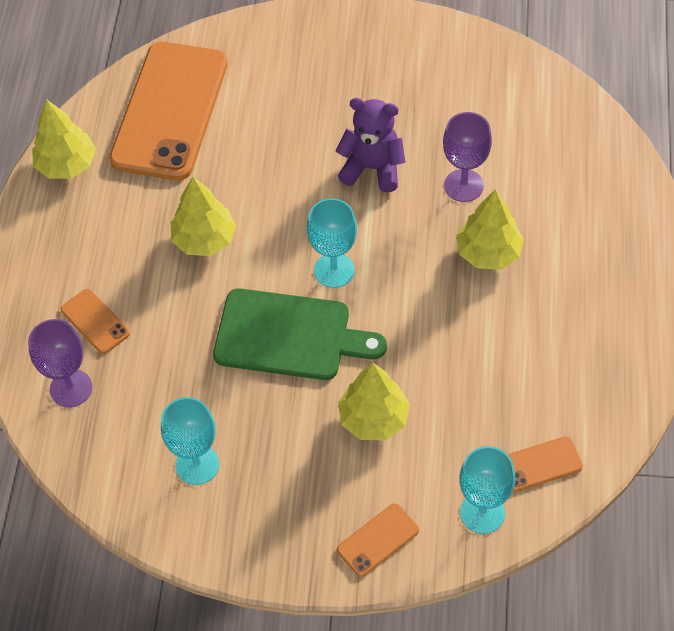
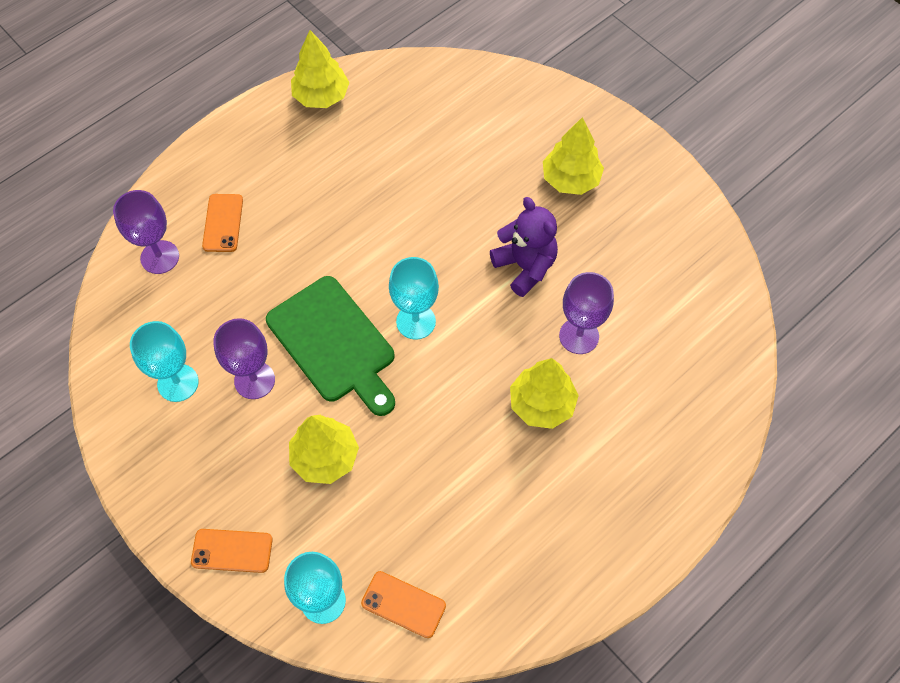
camera: 40 degrees right, 5 degrees up
orange phone [109,42,228,180] -> none
yellow tree [171,176,237,256] -> yellow tree moved to [543,117,604,195]
none -> purple goblet [213,318,275,399]

